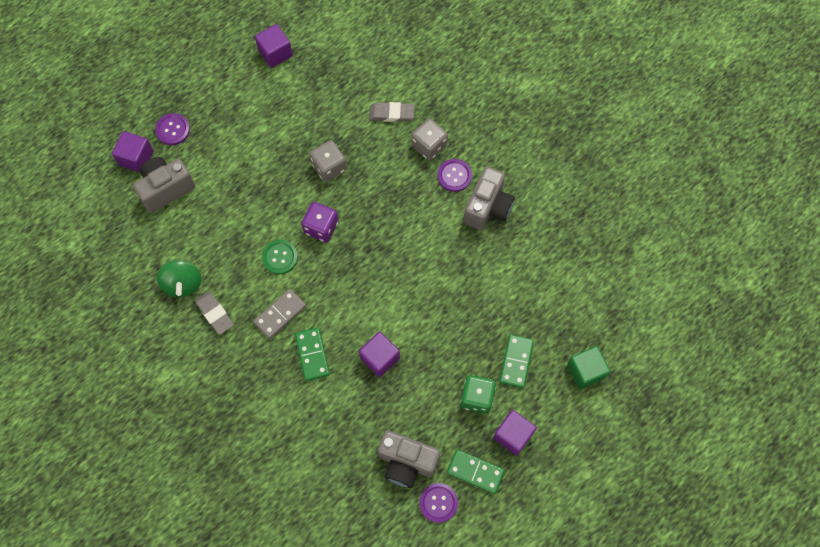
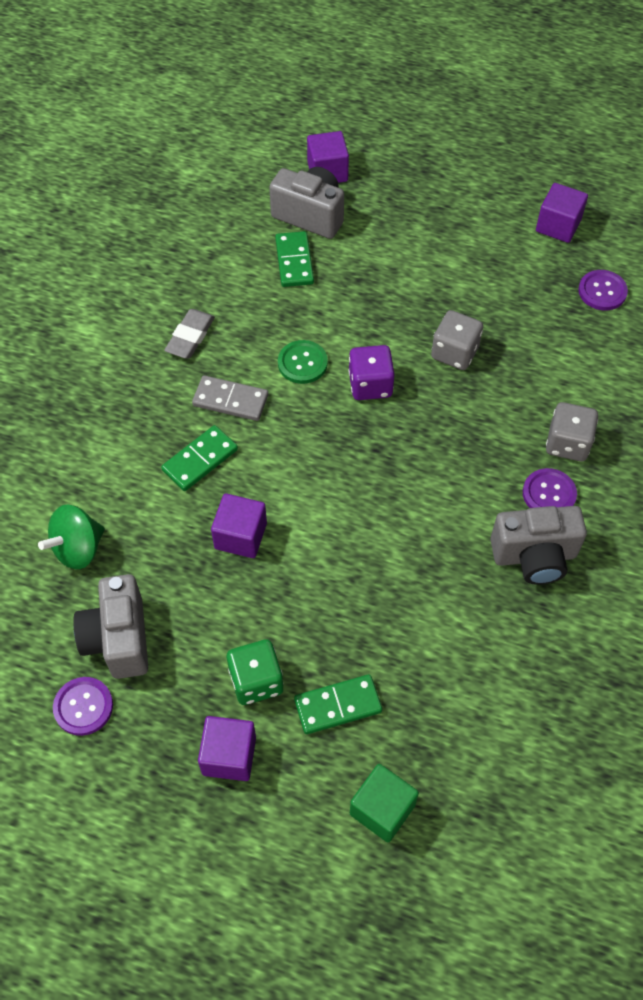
camera: 60 degrees right, 10 degrees down
purple button [155,113,190,145] -> purple button moved to [578,270,628,310]
green spinning top [157,260,201,297] -> green spinning top moved to [38,505,105,569]
grey eraser [369,102,414,122] -> none
green domino [447,449,505,494] -> green domino moved to [275,231,314,287]

